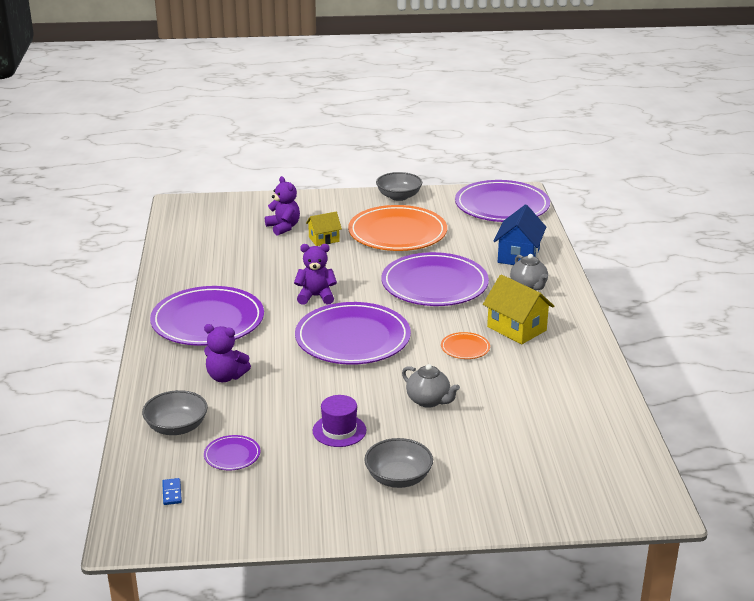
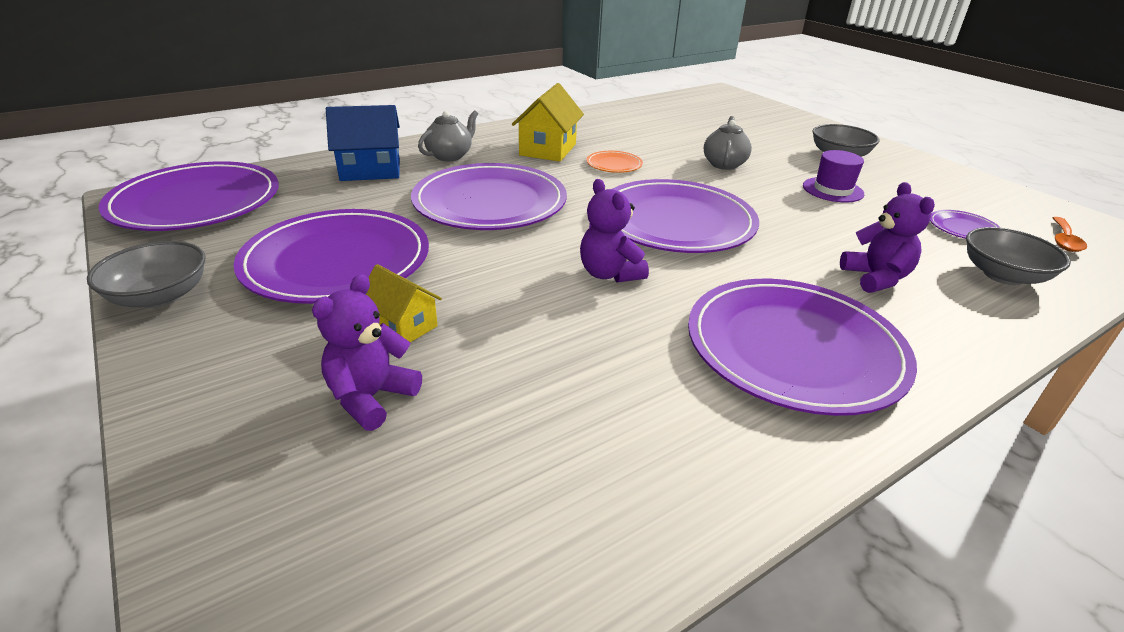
camera: 120 degrees left, 5 degrees up
blue domino [162,478,182,505] -> orange spoon [1053,217,1087,252]
orange plate [348,205,447,251] -> purple plate [234,209,429,304]

